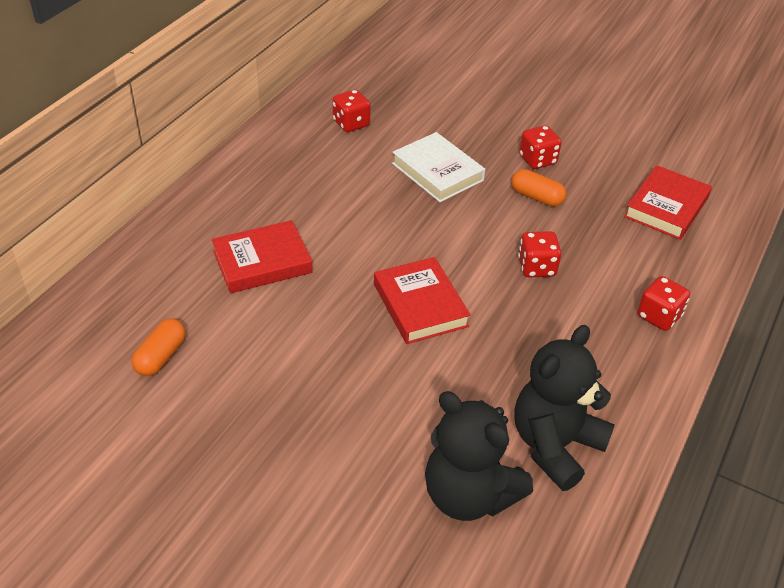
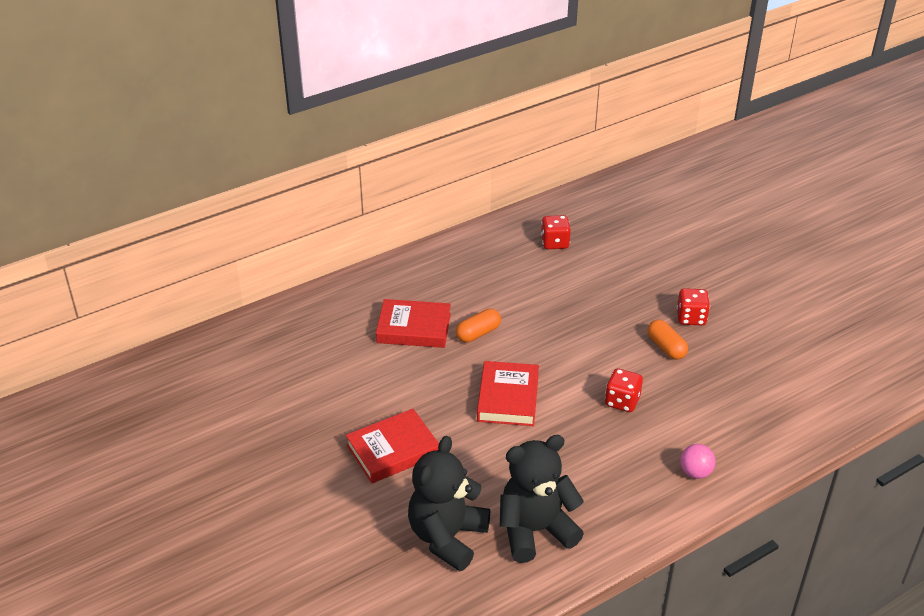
camera: 30 degrees right, 5 degrees down
orange capsule [132,319,186,376] -> orange capsule moved to [456,308,501,343]
white book [392,132,485,202] -> none
black teddy bear [425,391,533,521] -> black teddy bear turned 45 degrees clockwise [408,436,490,571]
red book [624,165,712,240] -> red book moved to [346,409,439,483]
red dice [637,276,690,331] -> pink ball [680,444,716,479]

